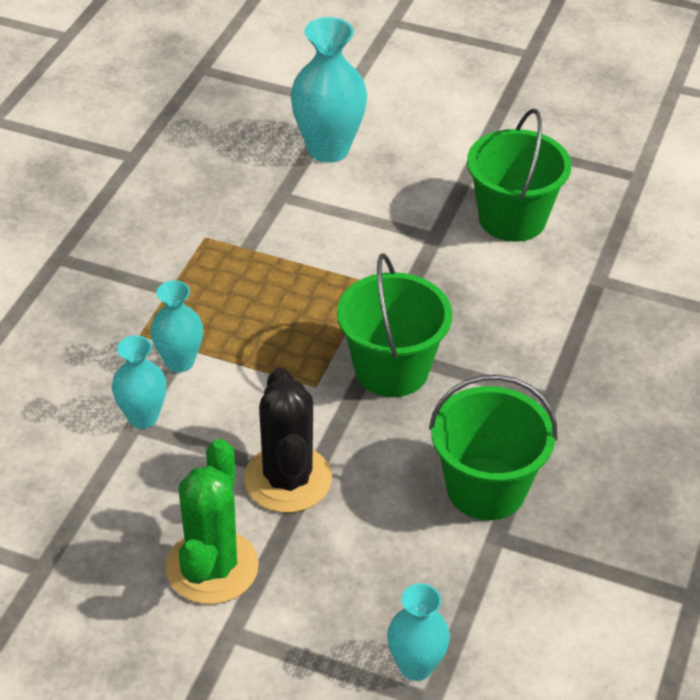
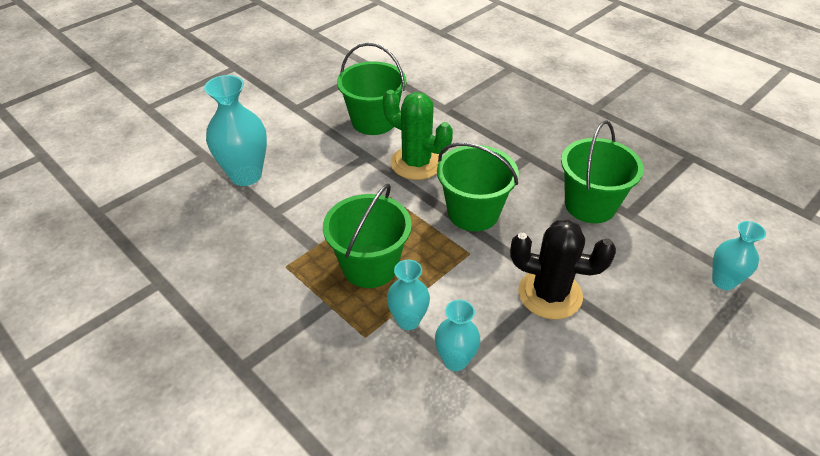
camera: 65 degrees left, 0 degrees up
green cactus [166,439,259,604] -> green cactus moved to [383,90,453,180]
none -> green bucket [323,184,412,288]

